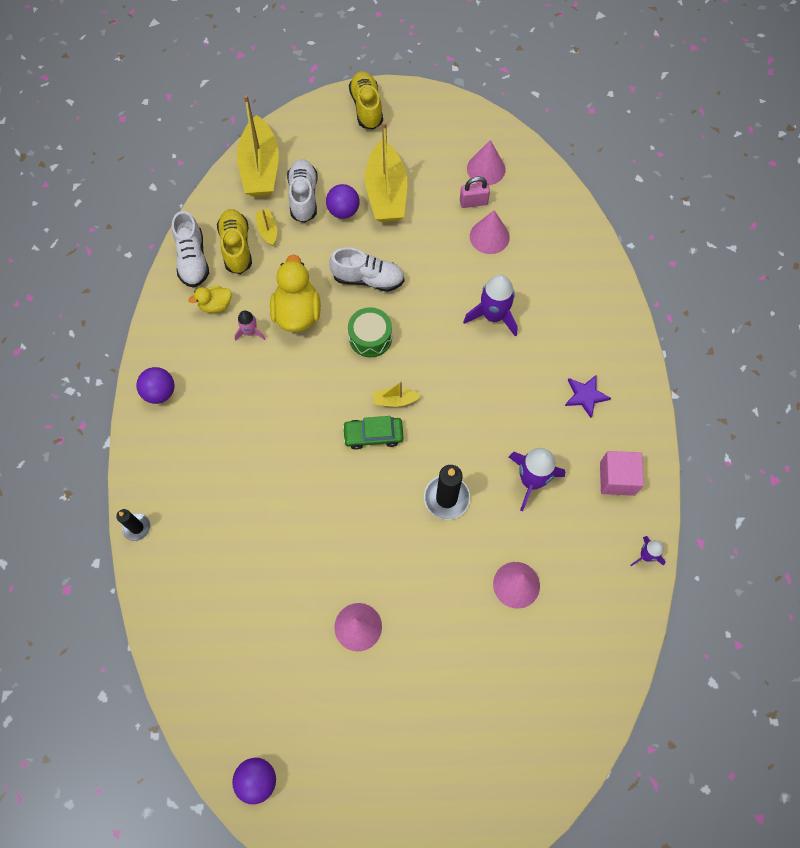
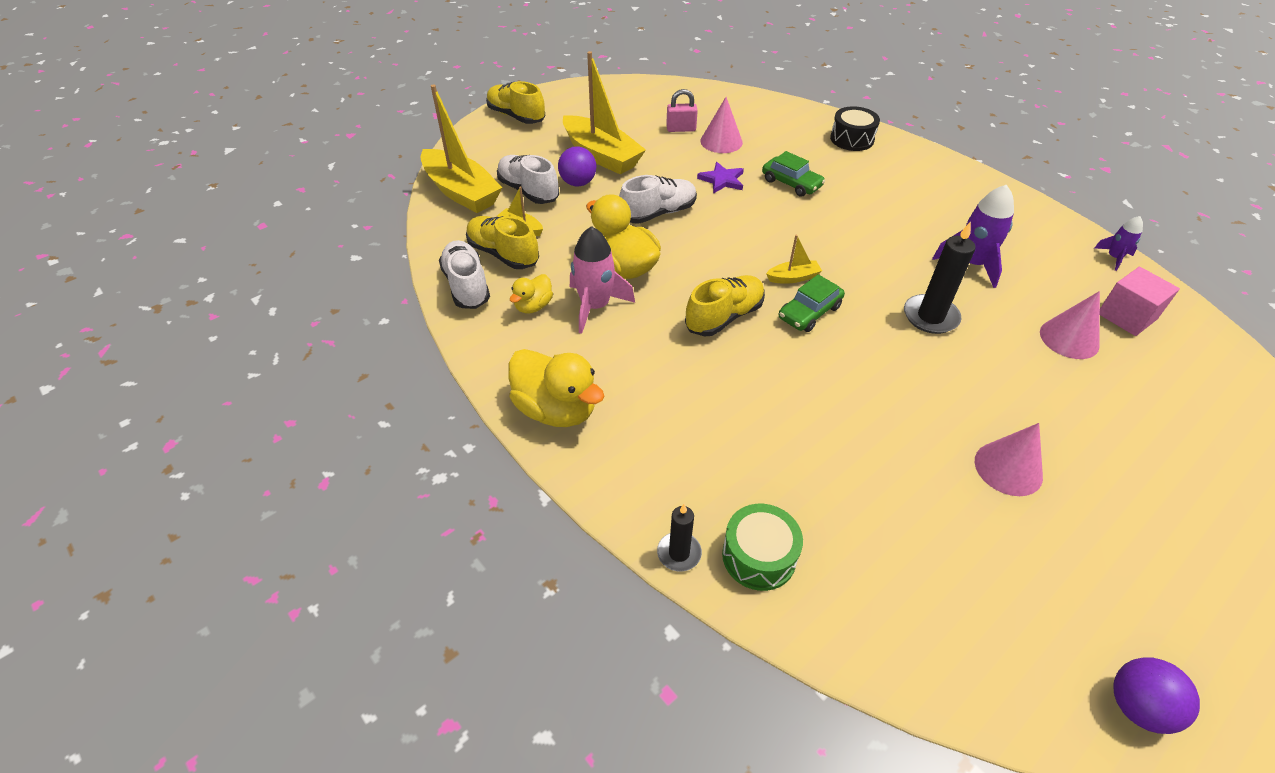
camera: 40 degrees left, 20 degrees down
purple ball [136,367,175,404] -> yellow duck [508,349,604,427]
white shoe [172,211,209,288] -> white shoe turned 150 degrees counterclockwise [439,240,490,309]
pink rocket [234,311,266,341] -> pink rocket [570,226,635,334], size x1.80
green drum [348,307,392,357] -> green drum moved to [722,504,803,591]
yellow boat [374,381,421,407] -> yellow boat turned 150 degrees counterclockwise [766,235,822,284]
pink padlock [460,177,490,208] -> pink padlock turned 45 degrees clockwise [666,89,698,132]
purple rocket [463,275,518,337] -> green car [762,151,825,197]
pink cone [467,140,506,185] -> none
purple star [565,375,611,418] -> purple star moved to [697,162,744,194]
pink cube [600,451,644,496] -> pink cube moved to [1100,267,1180,336]
none -> yellow shoe [685,275,765,336]
none -> black drum [830,106,880,151]

